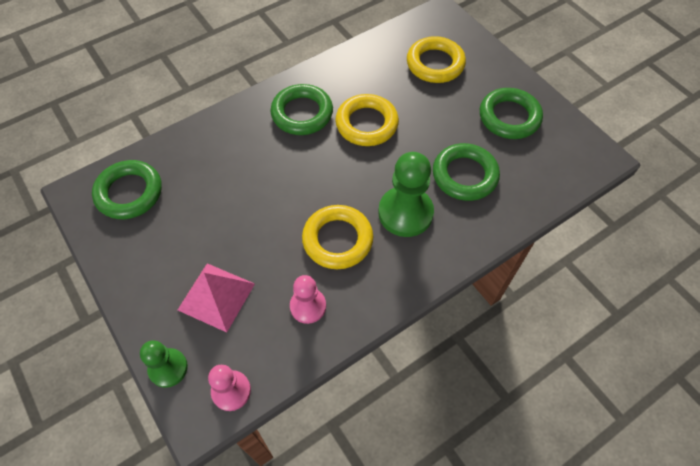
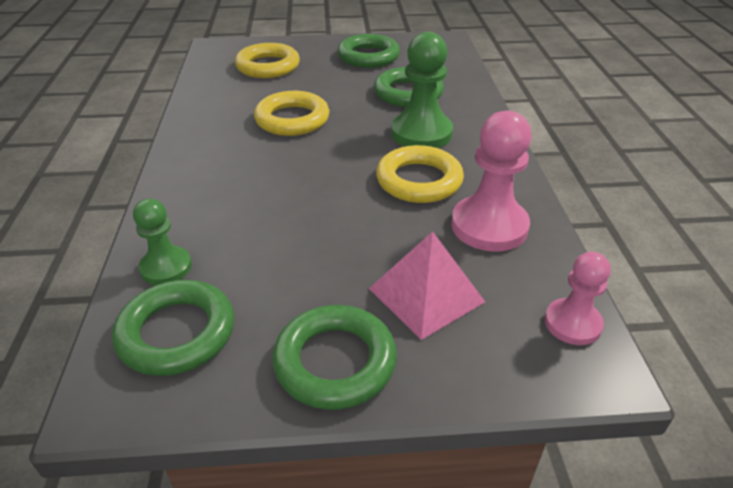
camera: 60 degrees left, 20 degrees down
green pawn [140,340,188,388] -> green pawn moved to [133,199,192,285]
green ring [270,84,333,135] -> green ring moved to [272,305,397,410]
pink pawn [290,275,326,324] -> pink pawn [451,111,532,252], size x1.65

